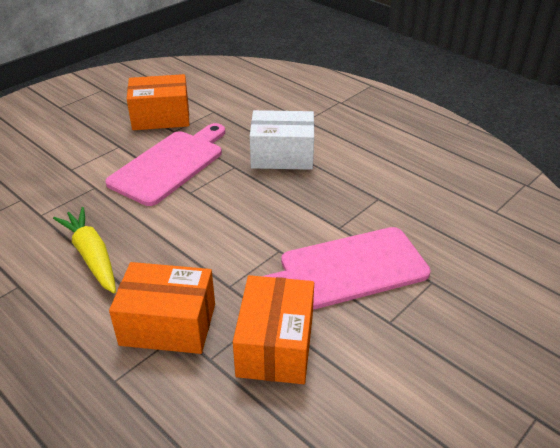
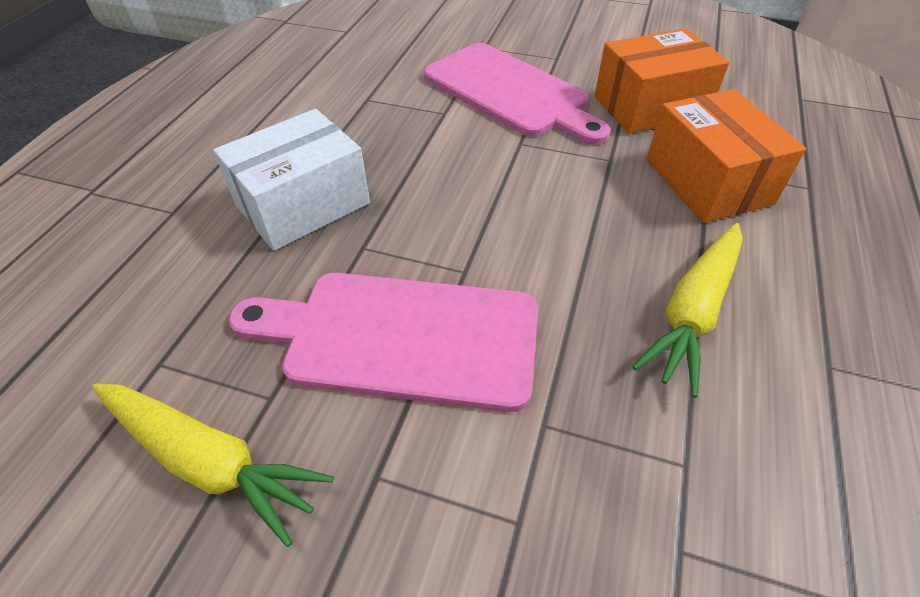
camera: 115 degrees left, 10 degrees up
orange box [127,74,189,130] -> yellow carrot [92,384,334,547]
white box [250,110,314,170] -> white box turned 75 degrees clockwise [213,109,370,251]

